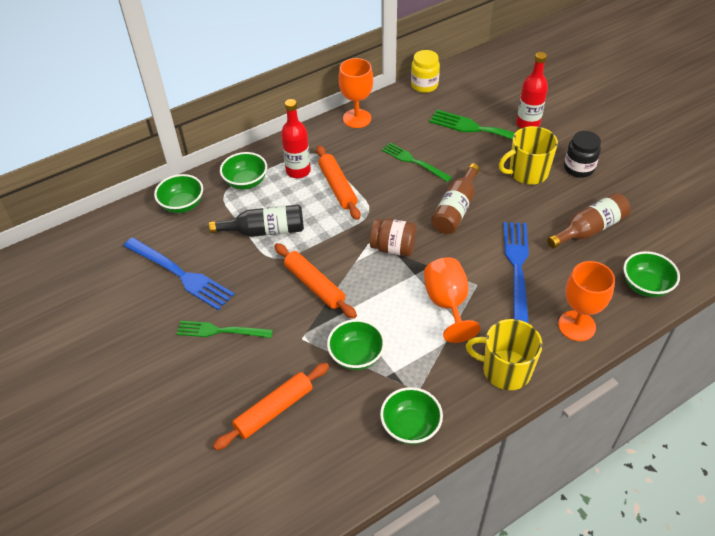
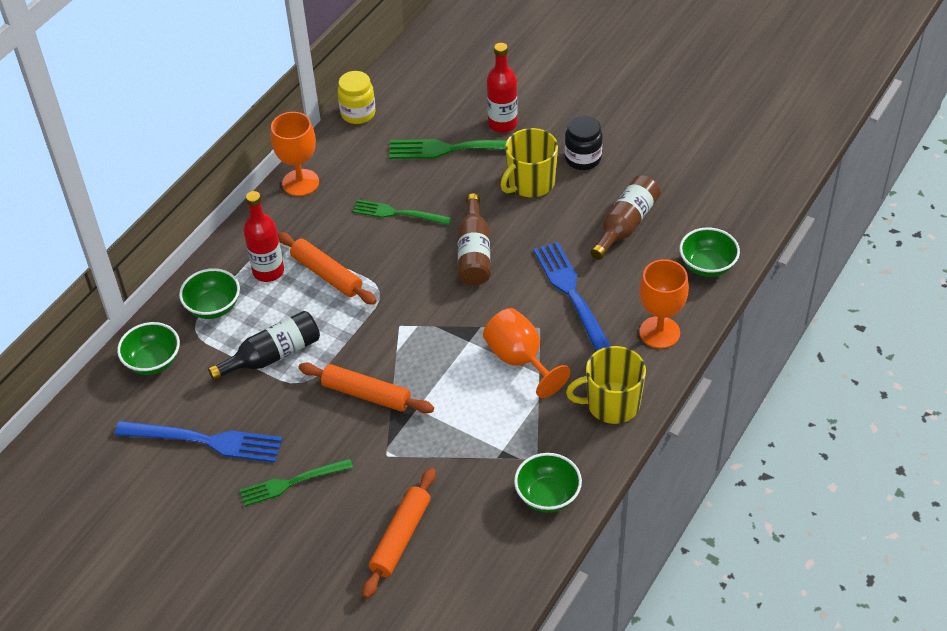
camera: 25 degrees left, 0 degrees up
green bowl [327,319,385,370] -> none
brown jar [370,218,417,257] -> none

